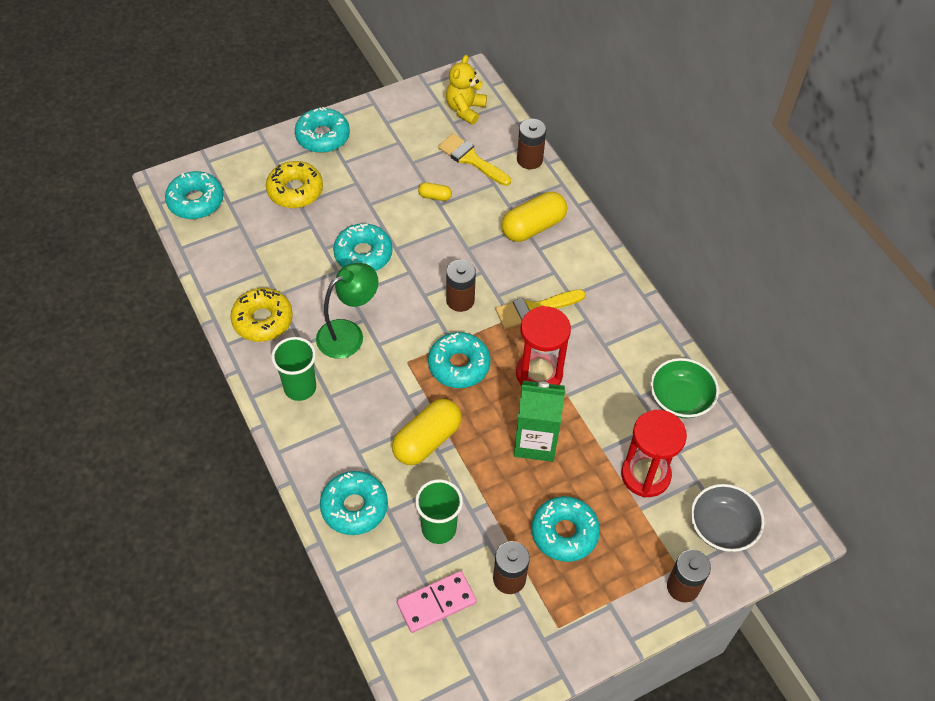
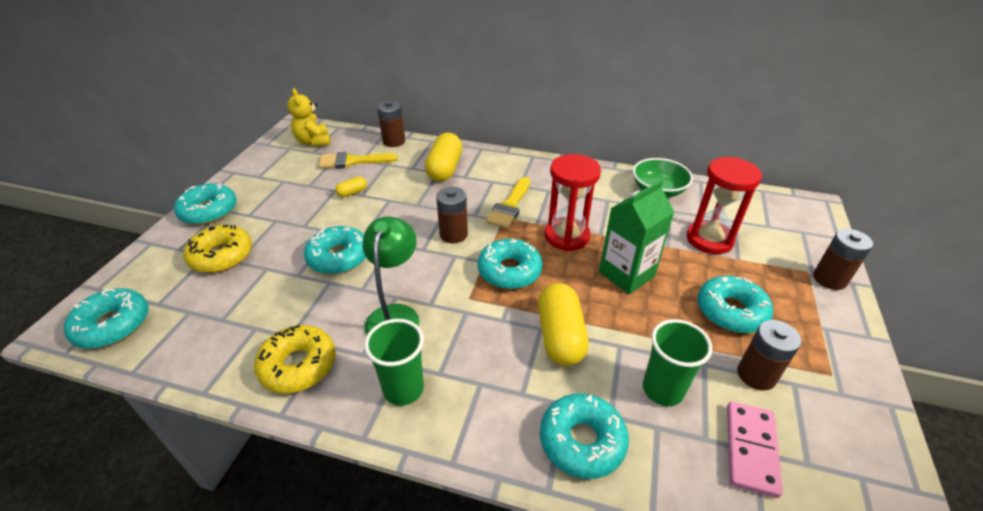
camera: 45 degrees left, 15 degrees down
grey bowl [691,484,765,552] -> none

